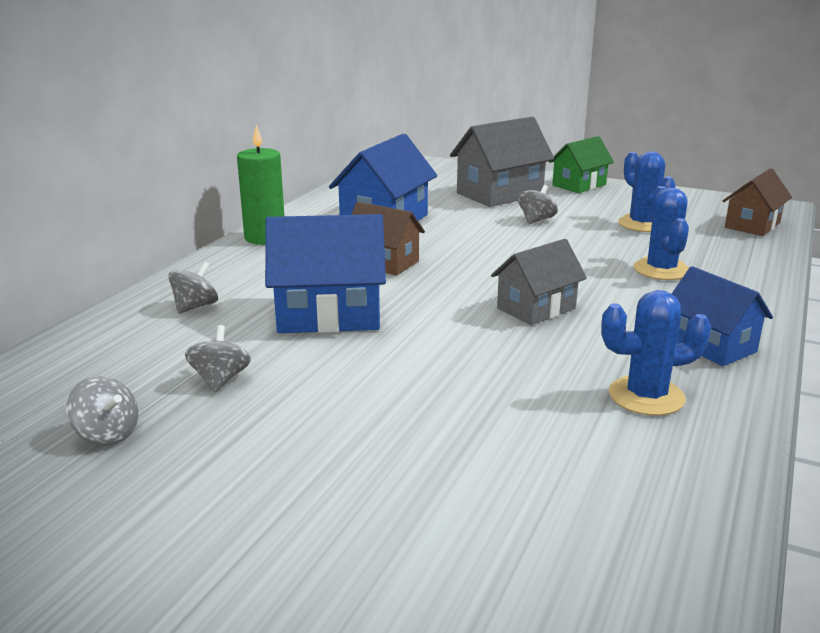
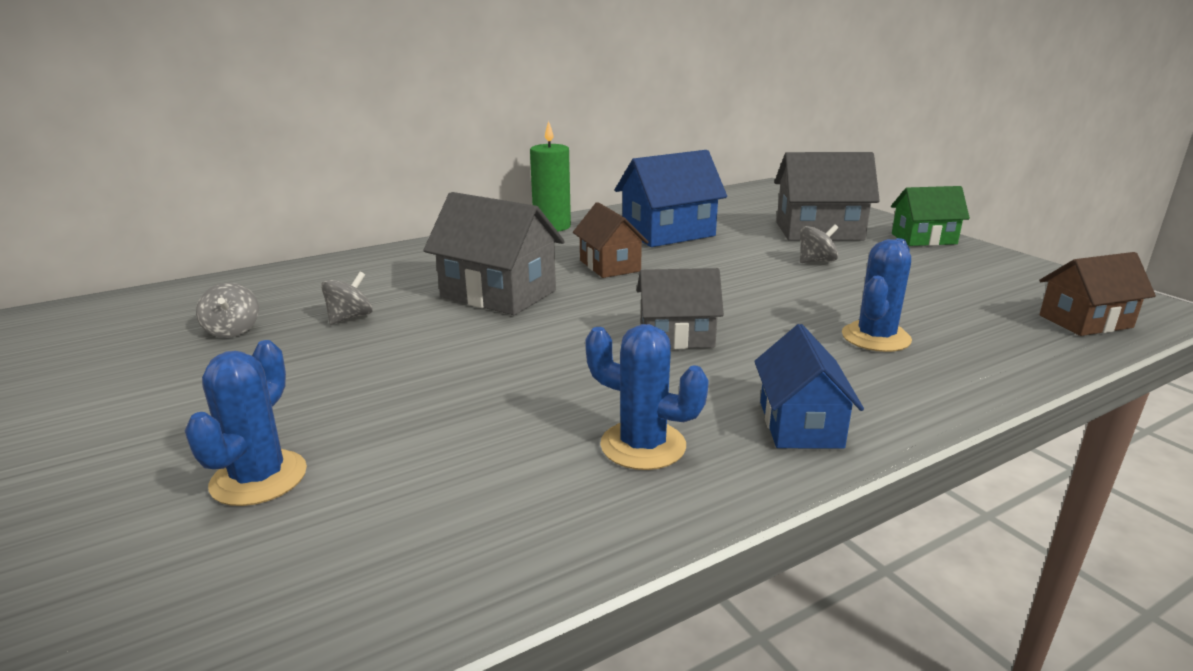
camera: 35 degrees right, 0 degrees up
grey spinning top [168,262,218,314] -> none
blue house [265,214,386,333] -> grey house [423,192,565,315]
blue cactus [618,152,676,232] -> blue cactus moved to [185,340,307,506]

